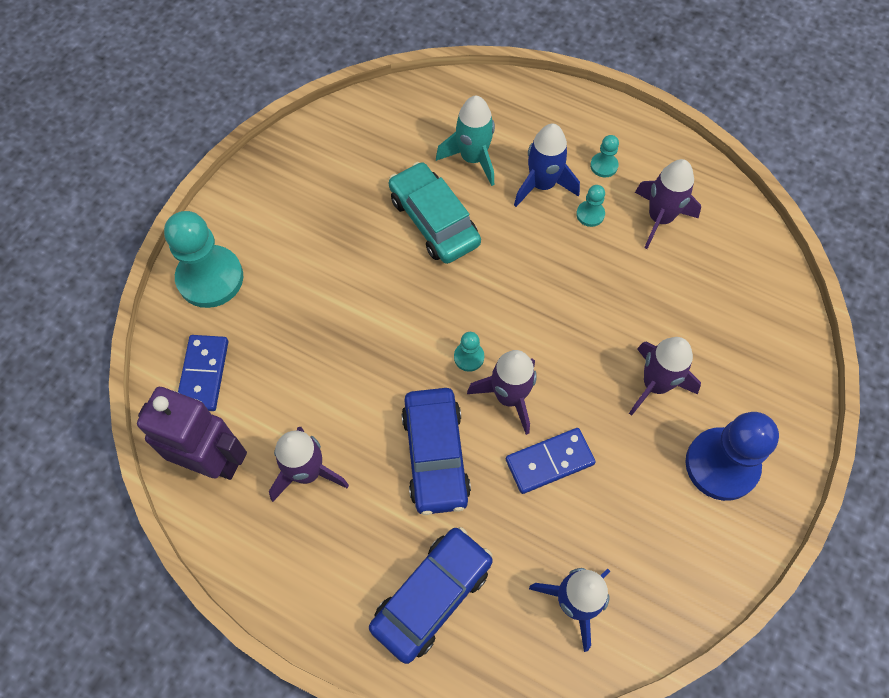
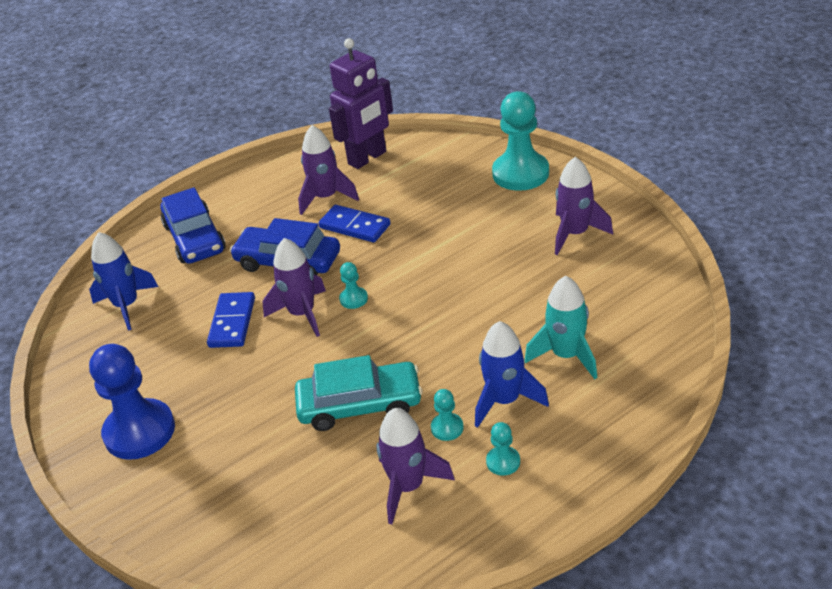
camera: 120 degrees right, 25 degrees down
blue domino [178,335,229,411] -> blue domino moved to [318,205,390,242]
turquoise car [389,162,481,264] -> turquoise car moved to [295,355,423,431]
purple rocket [629,337,701,416] -> purple rocket moved to [555,157,613,255]

